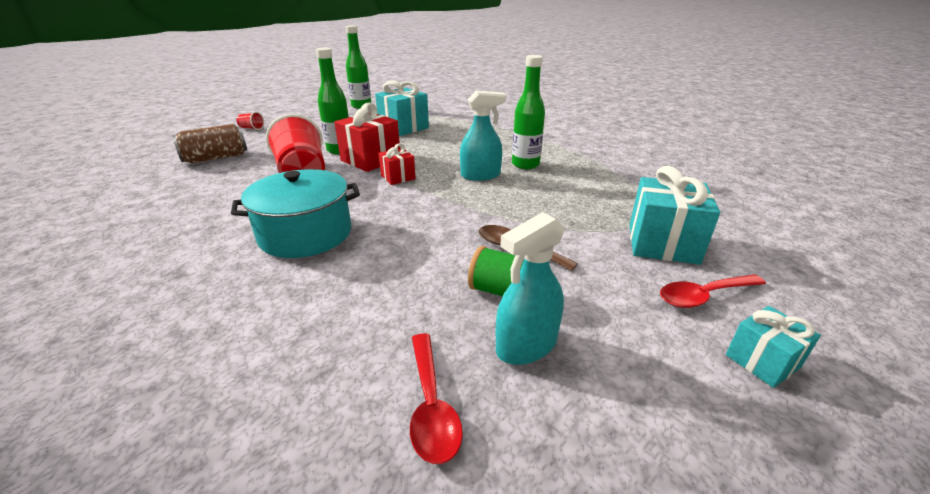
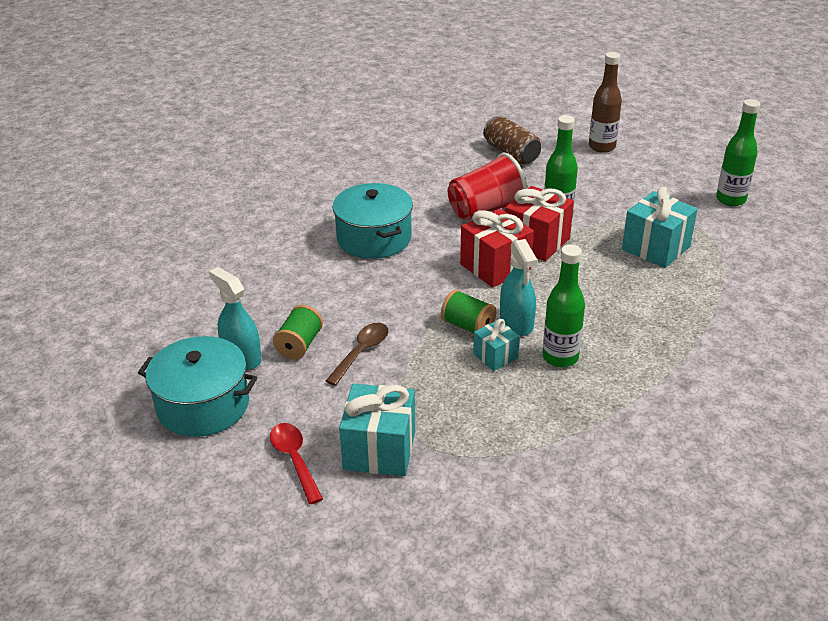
camera: 85 degrees right, 5 degrees up
red cup [237,112,264,130] -> brown bottle [589,52,622,153]
red gift [378,143,416,185] -> red gift [460,209,534,288], size x1.77
red spoon [410,333,463,464] -> none
turquoise gift [726,306,821,388] -> turquoise gift moved to [473,319,520,371]
none -> turquoise pot [138,336,257,437]
none -> green spool [441,290,496,333]

